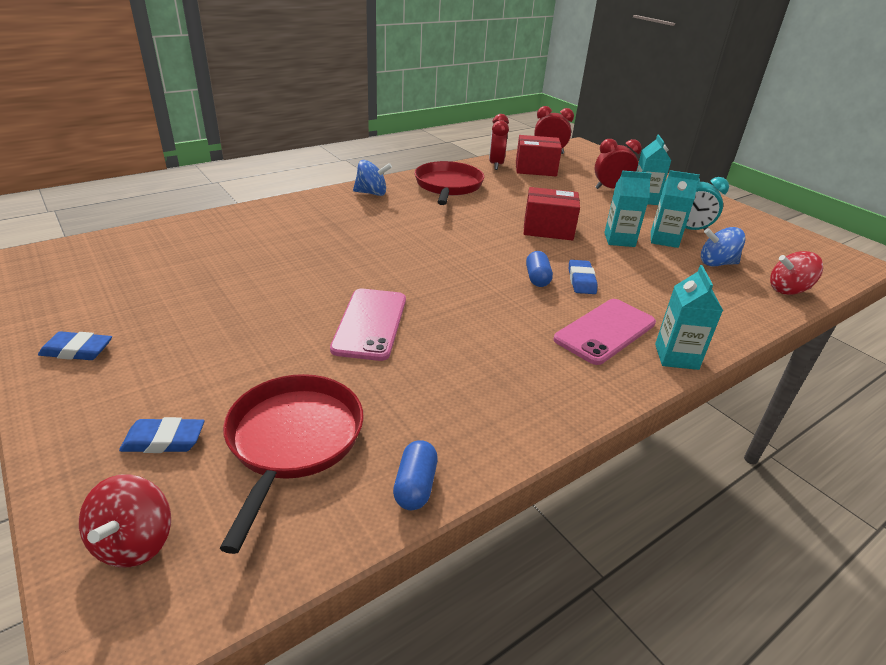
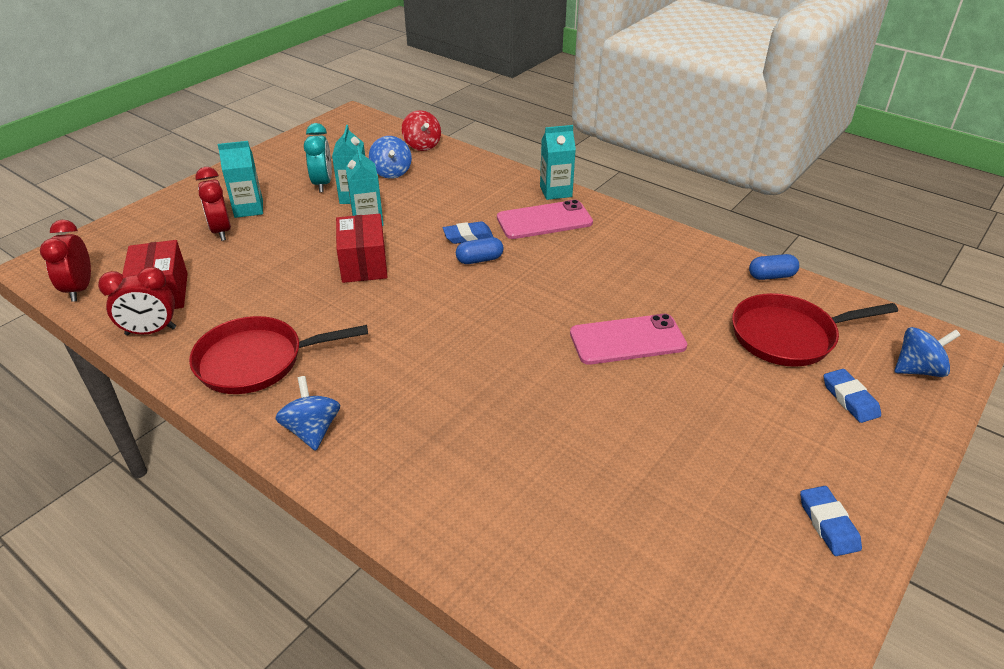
camera: 105 degrees left, 5 degrees up
red spinning top [79,474,171,567] -> blue spinning top [895,327,960,377]
pink phone [553,299,656,365] -> pink phone turned 45 degrees counterclockwise [497,200,593,239]

